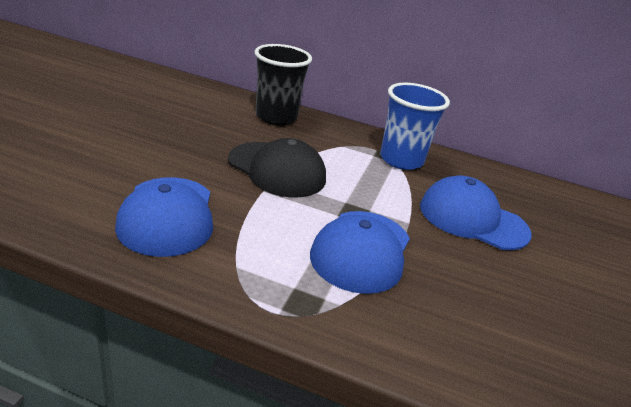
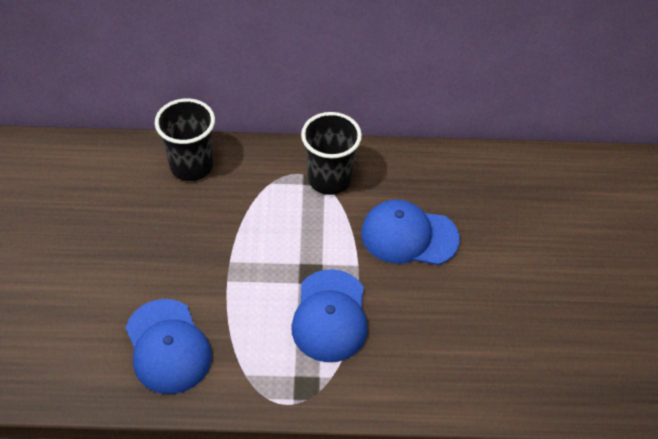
camera: 15 degrees left, 20 degrees up
black cap [228,138,326,198] -> none
blue cup [380,83,450,170] -> black cup [301,112,362,195]

